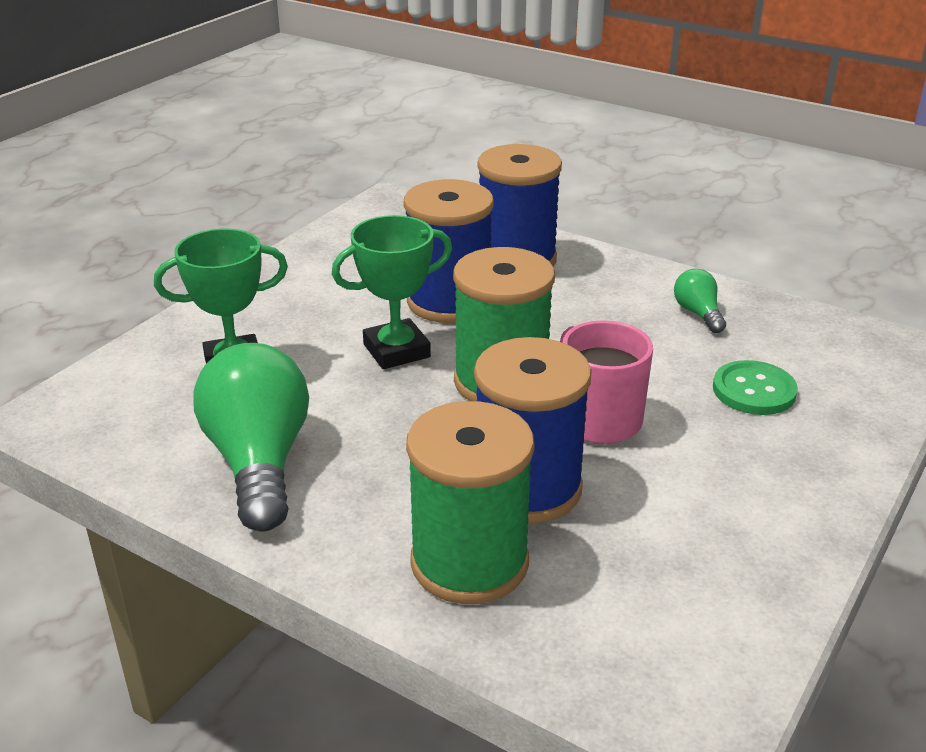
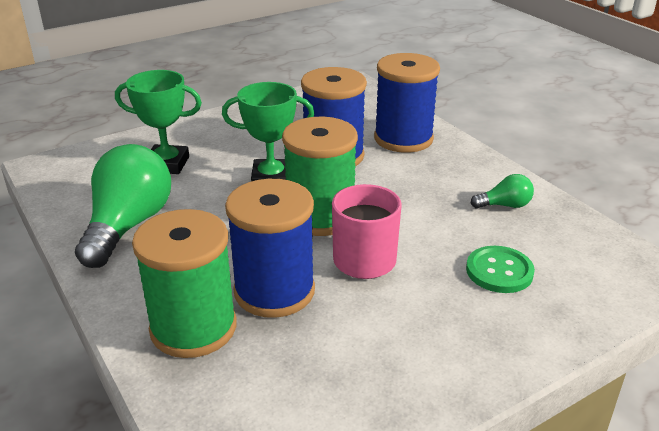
camera: 25 degrees right, 0 degrees up
green light bulb [674,268,726,333] -> green light bulb turned 75 degrees clockwise [471,174,534,209]

